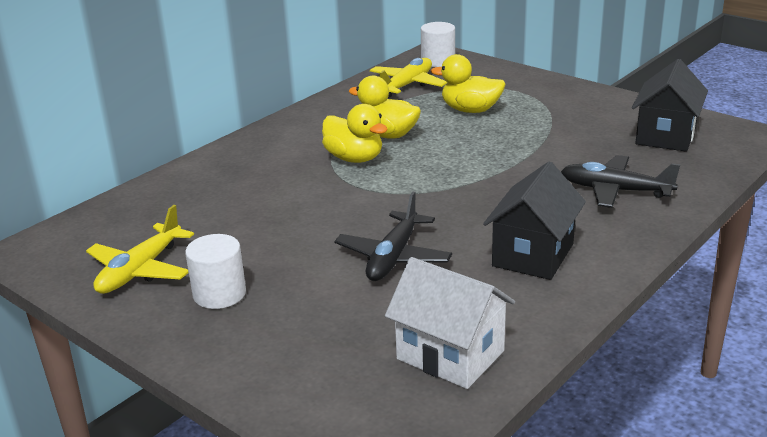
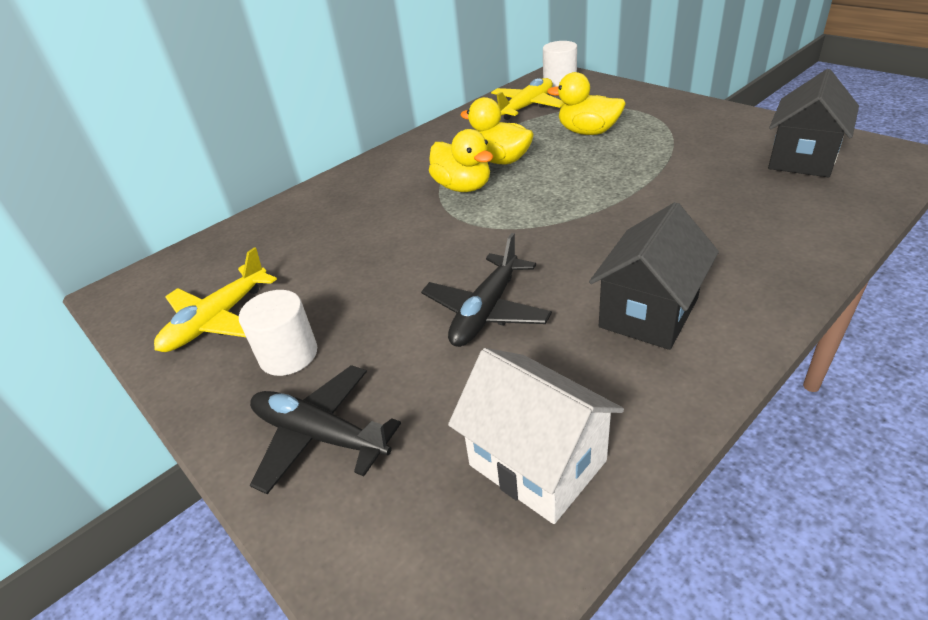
camera: 10 degrees right, 10 degrees up
black plane [561,155,680,208] -> black plane moved to [250,365,401,494]

